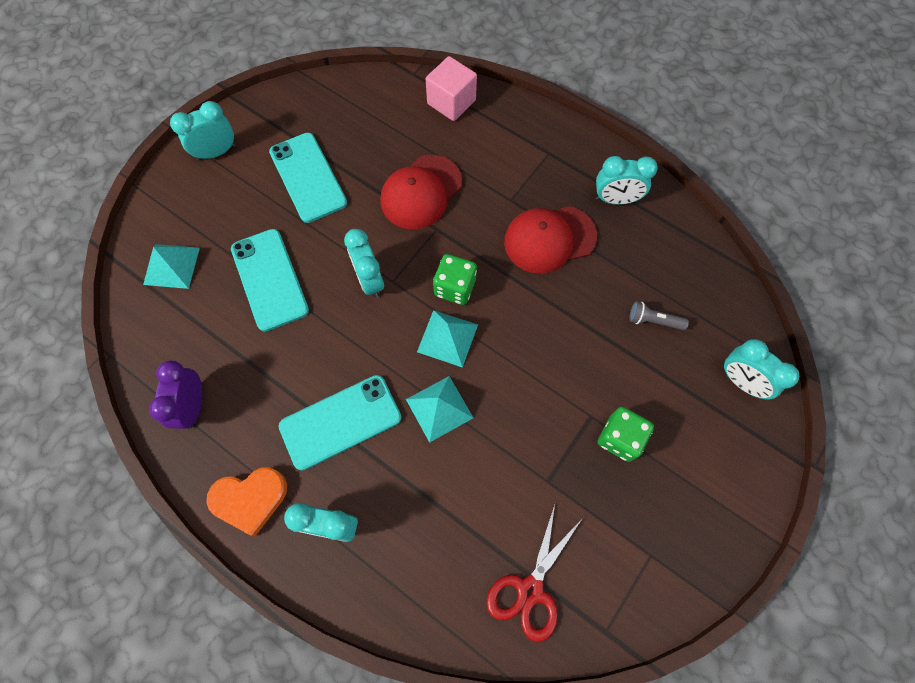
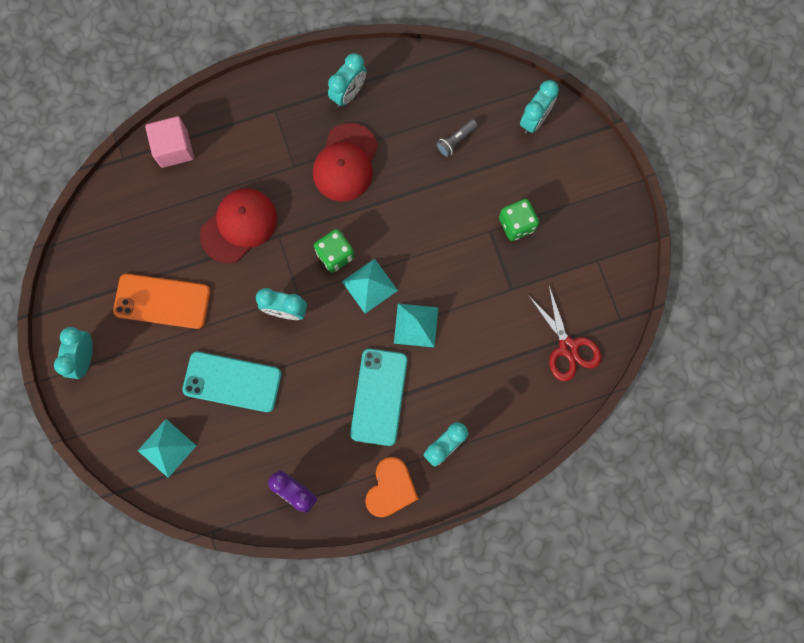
camera: 55 degrees left, 10 degrees up
turquoise phone [269,133,347,223] -> orange phone [113,274,210,329]
red cap [380,155,462,229] -> red cap turned 120 degrees counterclockwise [200,188,277,264]
turquoise clock [722,339,799,400] -> turquoise clock turned 45 degrees counterclockwise [520,80,559,134]

